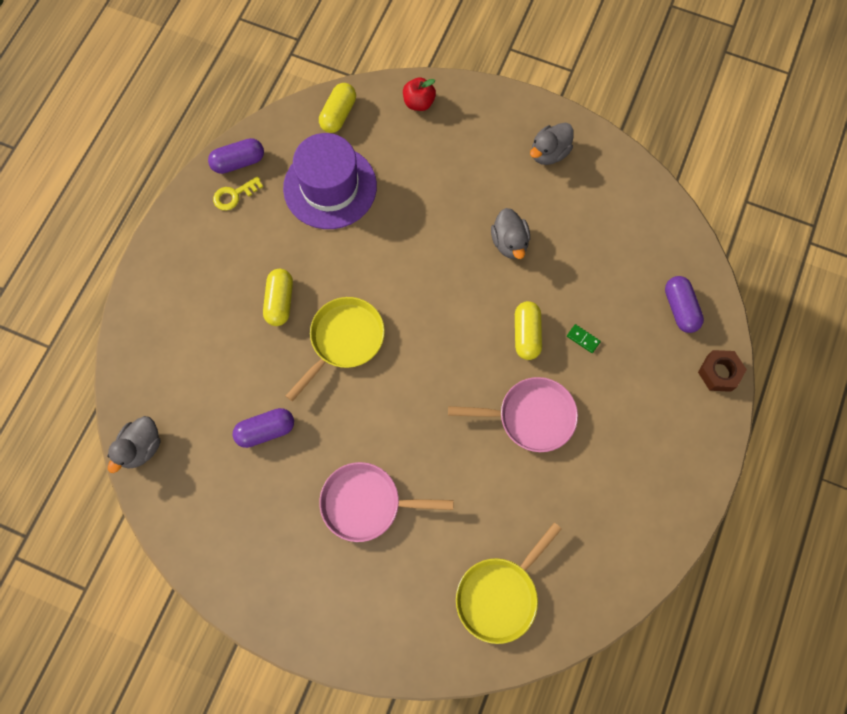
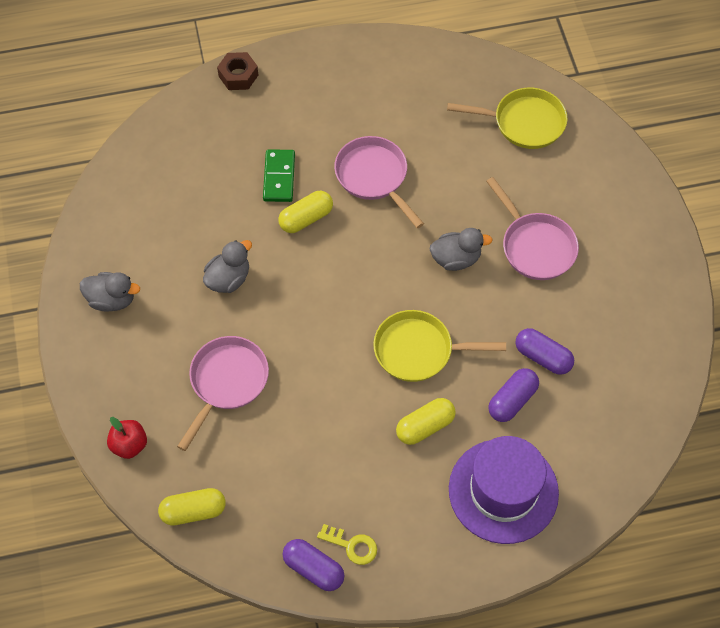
camera: 125 degrees left, 10 degrees down
grey duck [107,416,161,473] -> grey duck moved to [429,228,493,271]
purple hat [283,133,377,229] -> purple hat moved to [449,436,559,544]
green domino [567,324,601,353] -> green domino [263,149,295,202], size x1.93
purple capsule [665,276,704,333] -> purple capsule moved to [488,368,539,422]
none -> pink pan [177,336,269,451]

